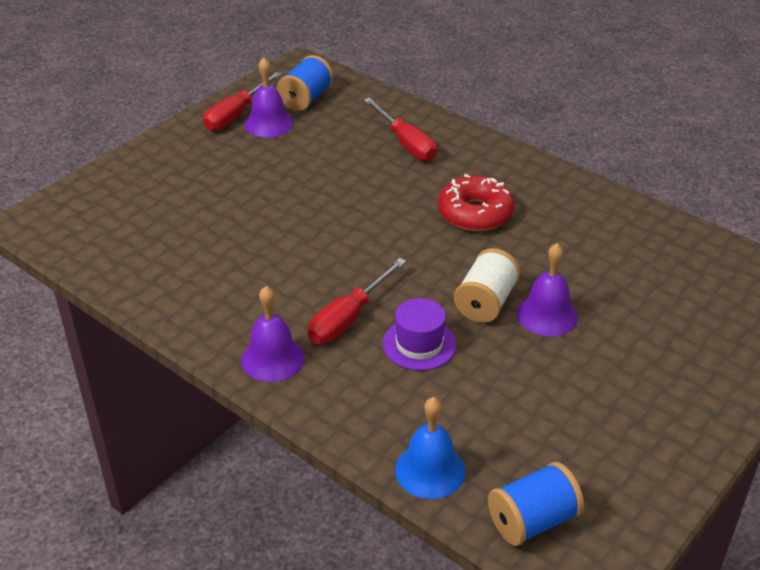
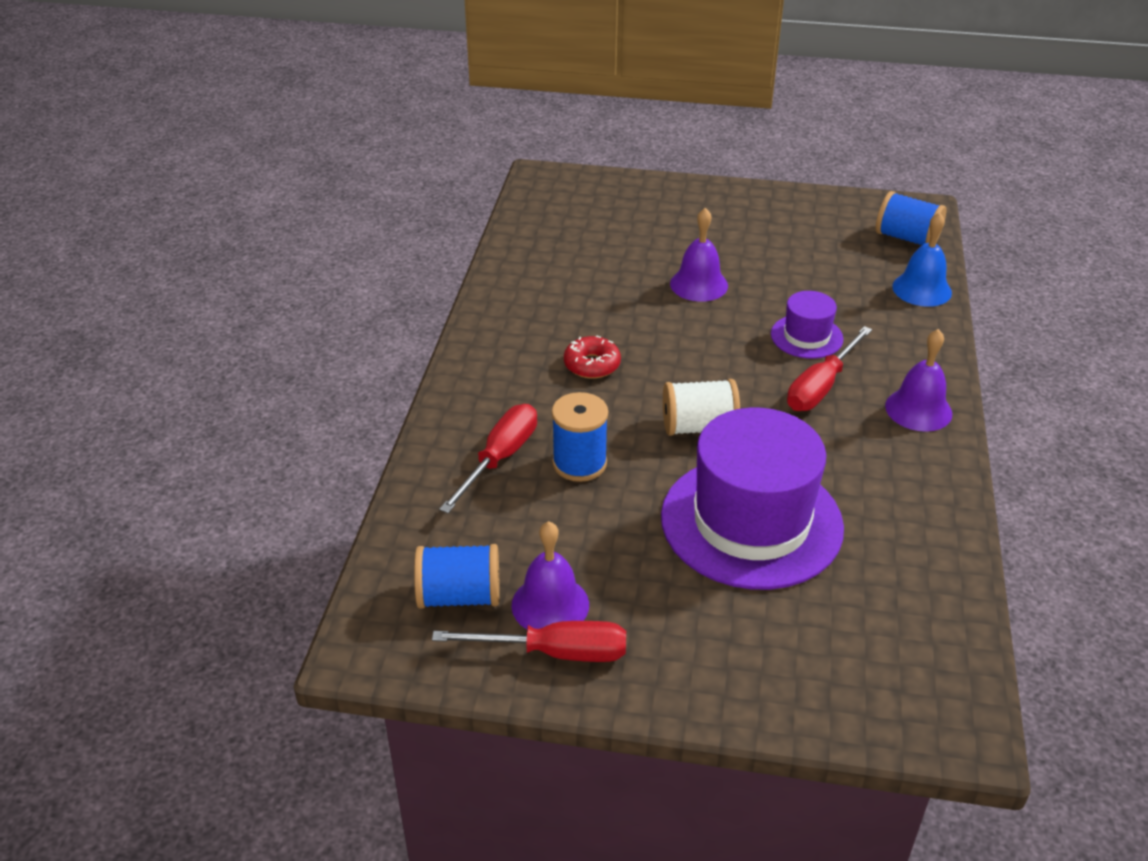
camera: 120 degrees left, 0 degrees up
red screwdriver [308,258,406,344] -> red screwdriver turned 120 degrees clockwise [787,326,872,411]
red donut [438,174,514,231] -> red donut [564,335,621,379], size x0.65
white spool [454,248,520,323] -> white spool moved to [663,379,740,436]
none -> blue spool [552,392,608,482]
none -> purple hat [661,408,844,590]

